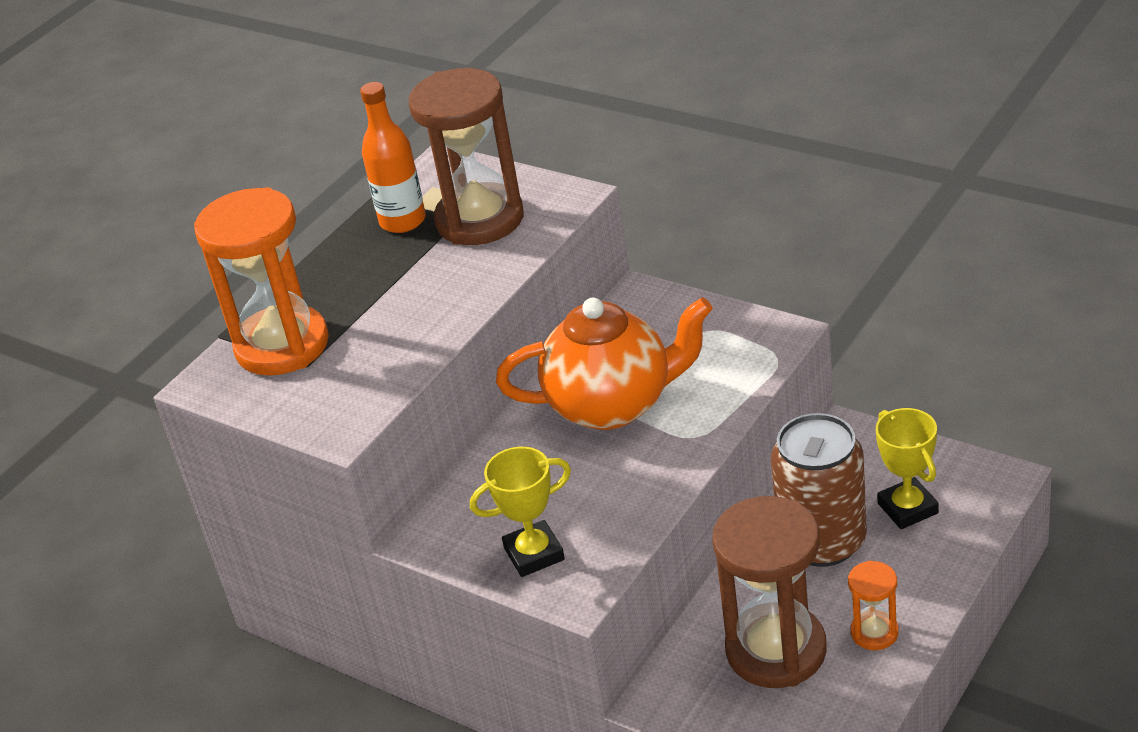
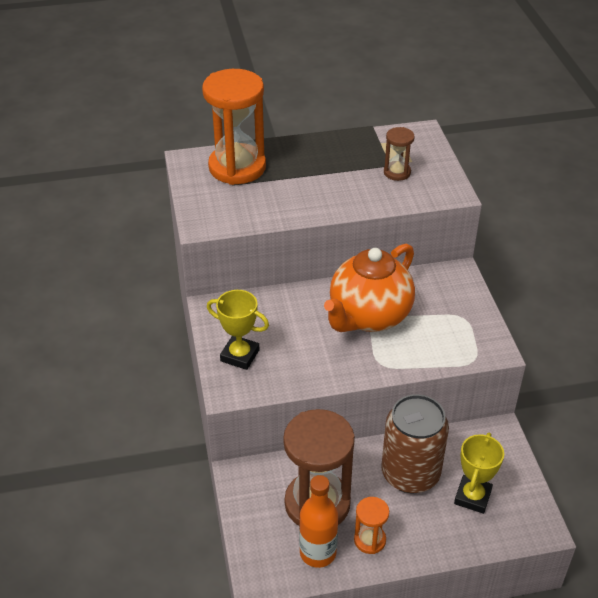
camera: 40 degrees right, 5 degrees up
orange bottle [360,82,426,233] -> orange bottle moved to [299,475,338,568]
brown hourglass [409,68,524,245] -> brown hourglass [384,127,415,181], size x0.47
orange teapot [496,297,713,430] -> orange teapot turned 90 degrees clockwise [324,243,415,332]

